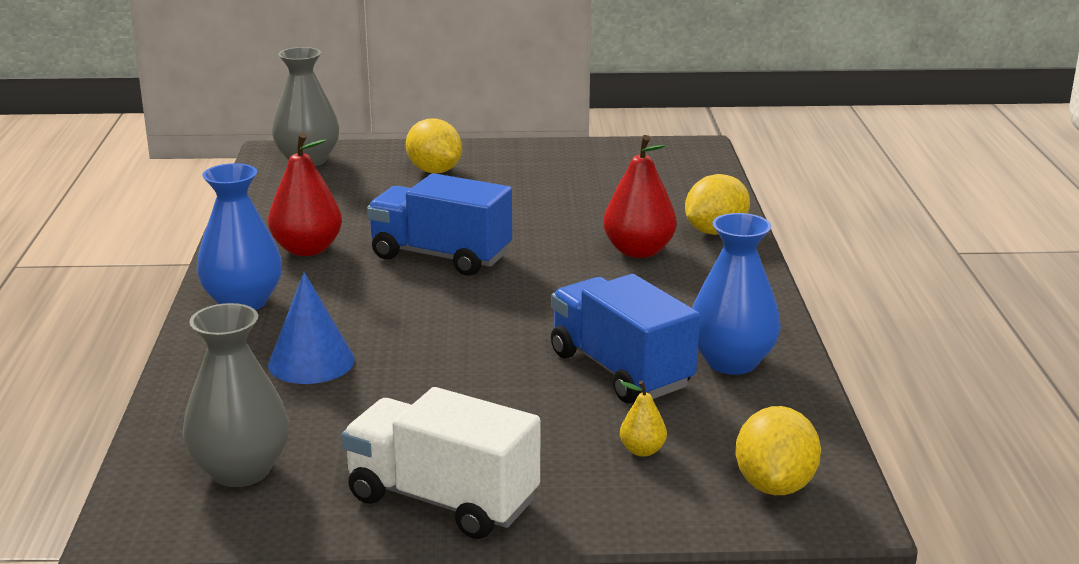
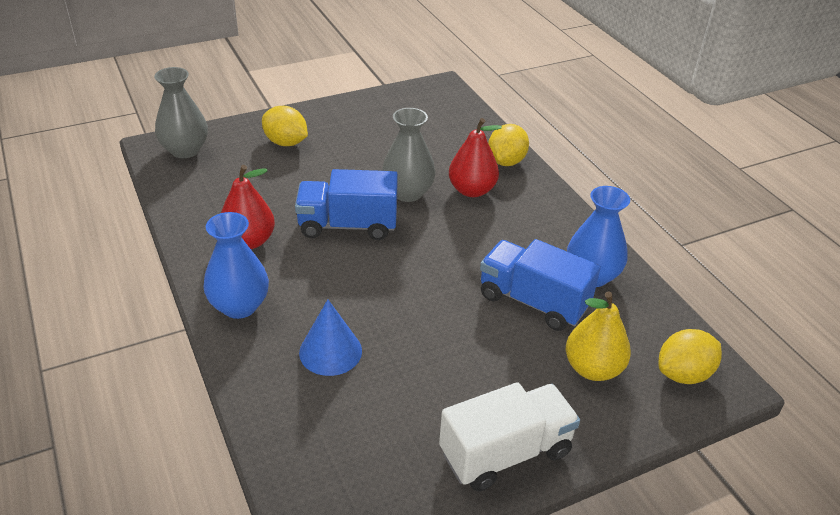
camera: 25 degrees left, 15 degrees up
grey vase [183,303,289,487] -> grey vase moved to [382,108,436,202]
white truck [342,387,540,539] -> white truck turned 150 degrees clockwise [439,382,580,491]
yellow pear [620,381,667,457] -> yellow pear [566,291,631,381], size x2.02
yellow lemon [735,406,821,495] -> yellow lemon turned 75 degrees clockwise [658,329,722,384]

